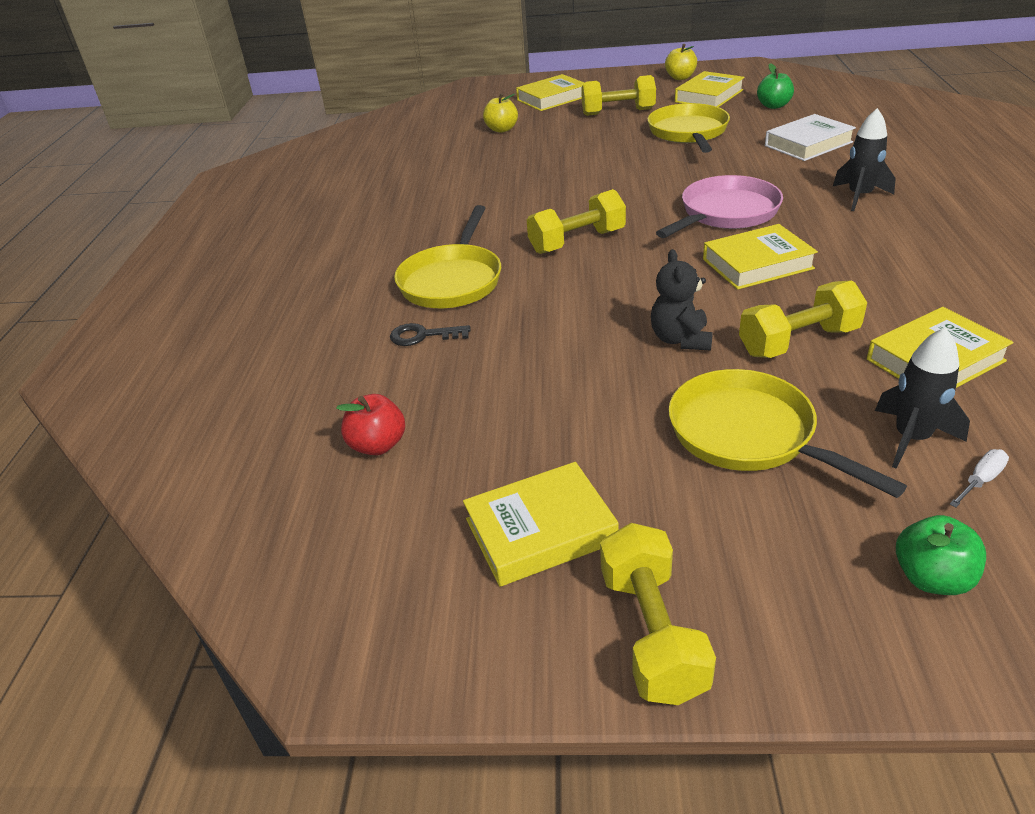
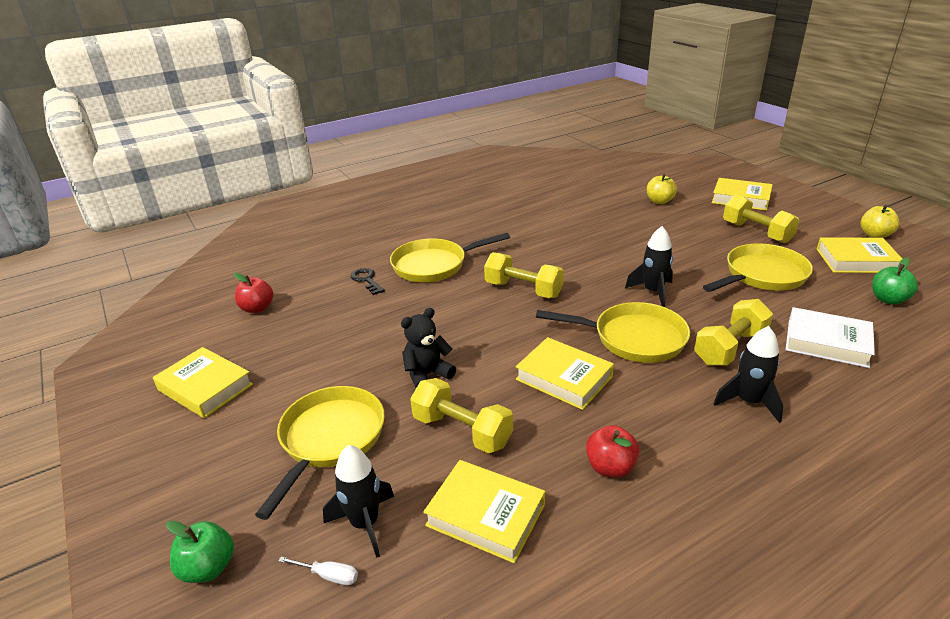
camera: 55 degrees right, 5 degrees down
yellow dumbbell [600,523,716,705] -> yellow dumbbell moved to [694,299,773,365]
pink pan [656,175,783,238] -> yellow pan [536,302,690,363]
none -> red apple [586,425,640,478]
none -> black rocket [625,226,673,307]

